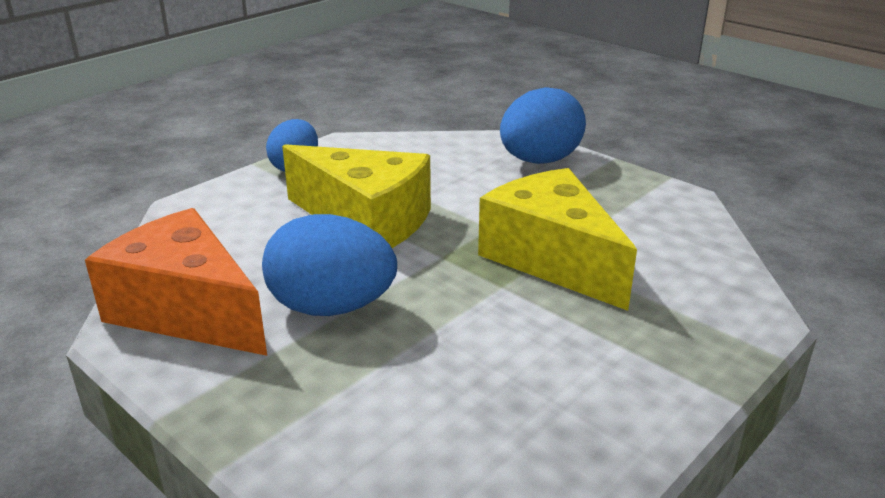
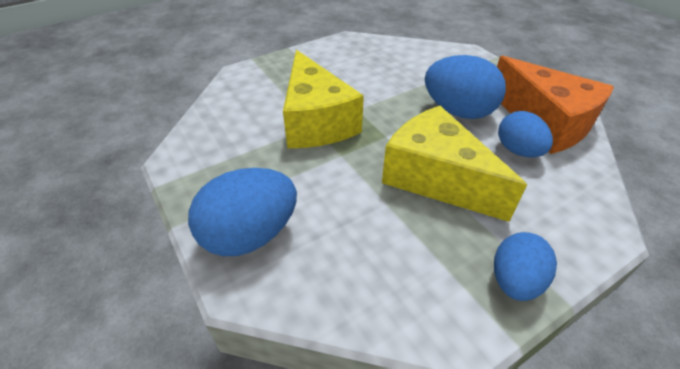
camera: 165 degrees left, 15 degrees up
none -> blue egg [498,111,553,157]

